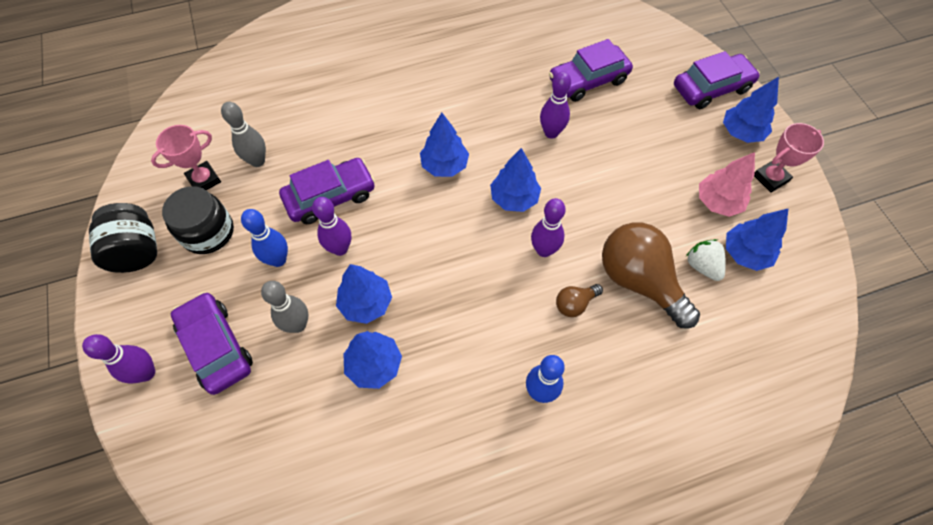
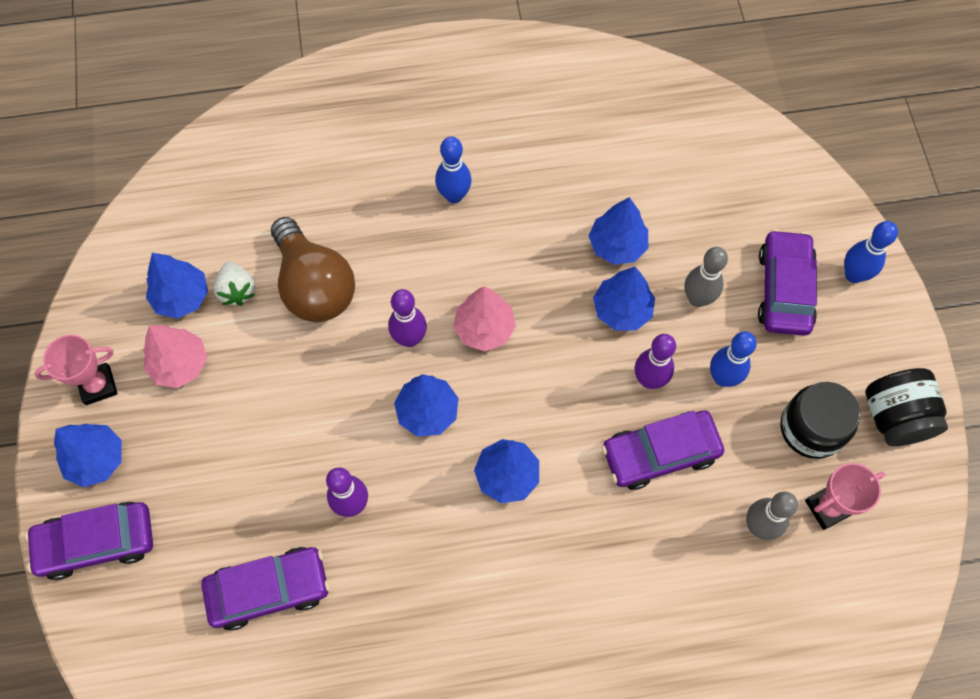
camera: 170 degrees left, 5 degrees up
purple bowling pin [82,334,155,384] -> blue bowling pin [844,221,898,283]
purple car [171,292,253,395] -> purple car turned 150 degrees counterclockwise [758,229,817,336]
brown light bulb [556,284,603,317] -> none
none -> pink tree [453,287,516,351]

